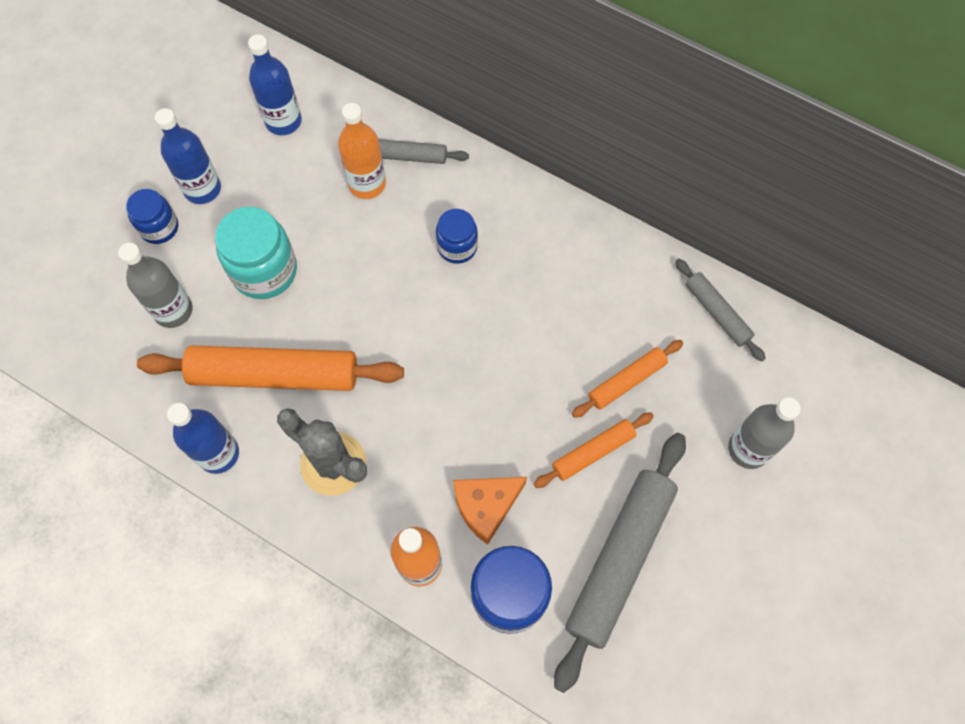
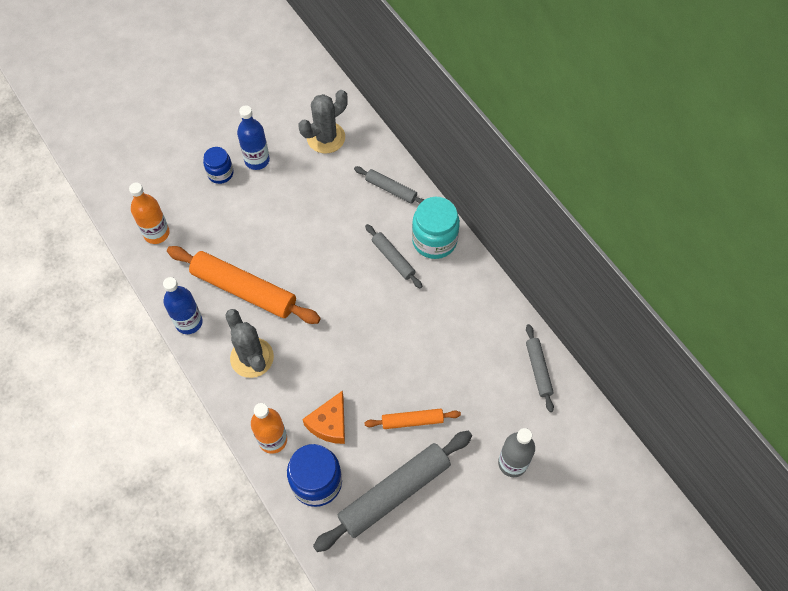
camera: 25 degrees right, 5 degrees down
grey bottle [118,243,193,328] -> none
turquoise jar [215,207,297,299] -> turquoise jar moved to [412,197,460,259]
blue bottle [248,35,302,135] -> grey cactus [299,90,348,153]
orange bottle [338,103,386,199] -> orange bottle moved to [129,183,170,244]
blue jar [436,209,478,264] -> grey rolling pin [365,224,422,288]
orange cheese [453,477,527,545] -> orange cheese turned 60 degrees counterclockwise [302,391,345,444]
orange rolling pin [572,340,683,418] -> none

